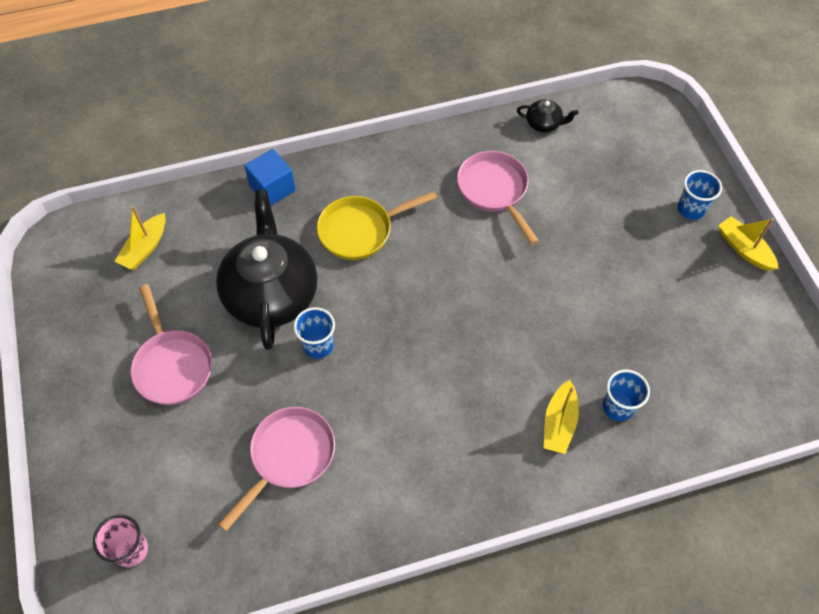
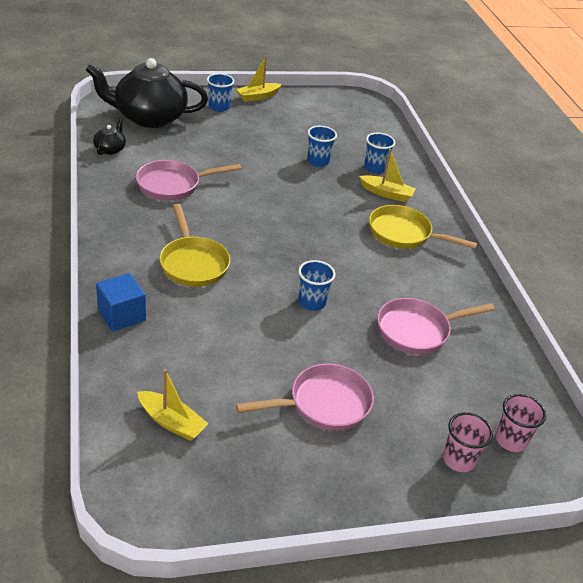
camera: 90 degrees left, 20 degrees down
black teapot [216,190,318,350] -> black teapot moved to [86,58,208,128]
pink pan [218,407,335,531] -> pink pan turned 60 degrees counterclockwise [377,298,495,354]
none -> blue cup [307,126,337,167]
none -> yellow pan [369,205,477,249]
none -> pink cup [443,412,493,472]

